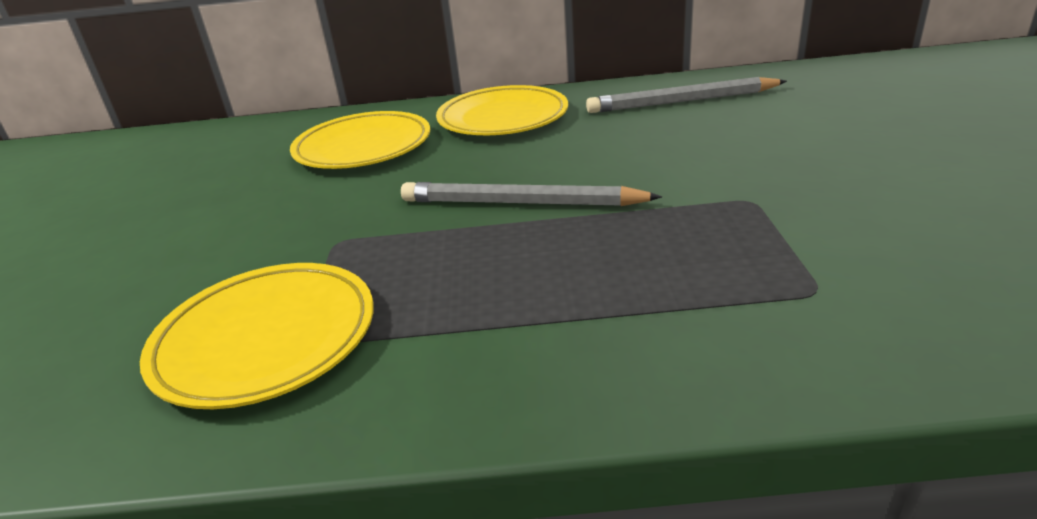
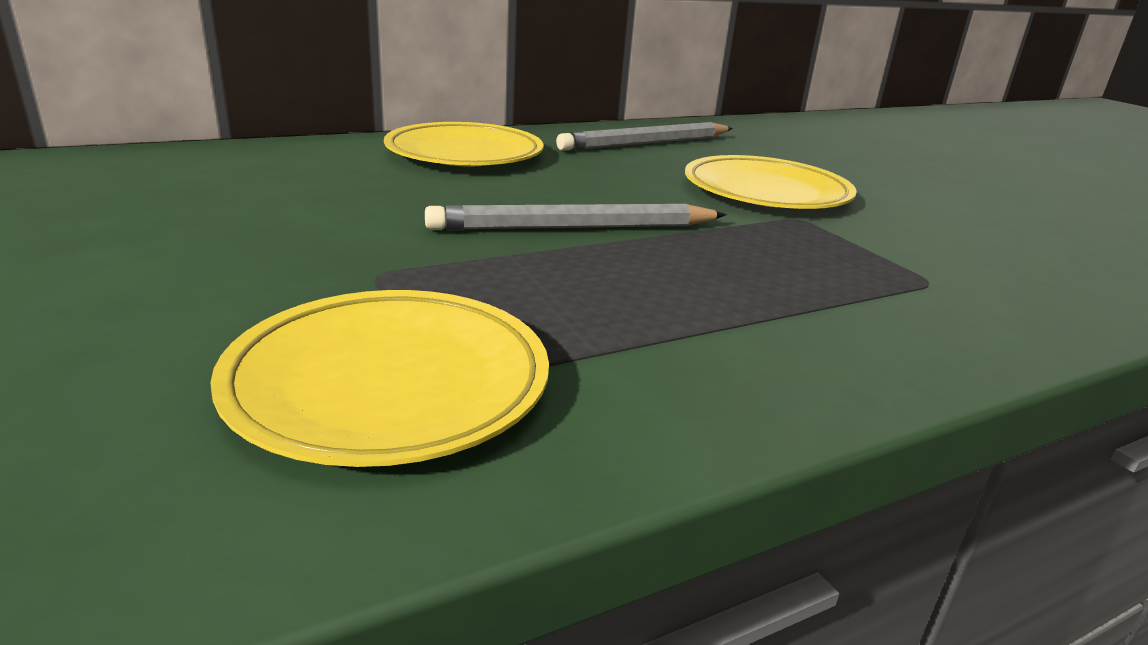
camera: 30 degrees left, 5 degrees down
yellow plate [290,111,430,169] -> yellow plate moved to [685,155,857,209]

